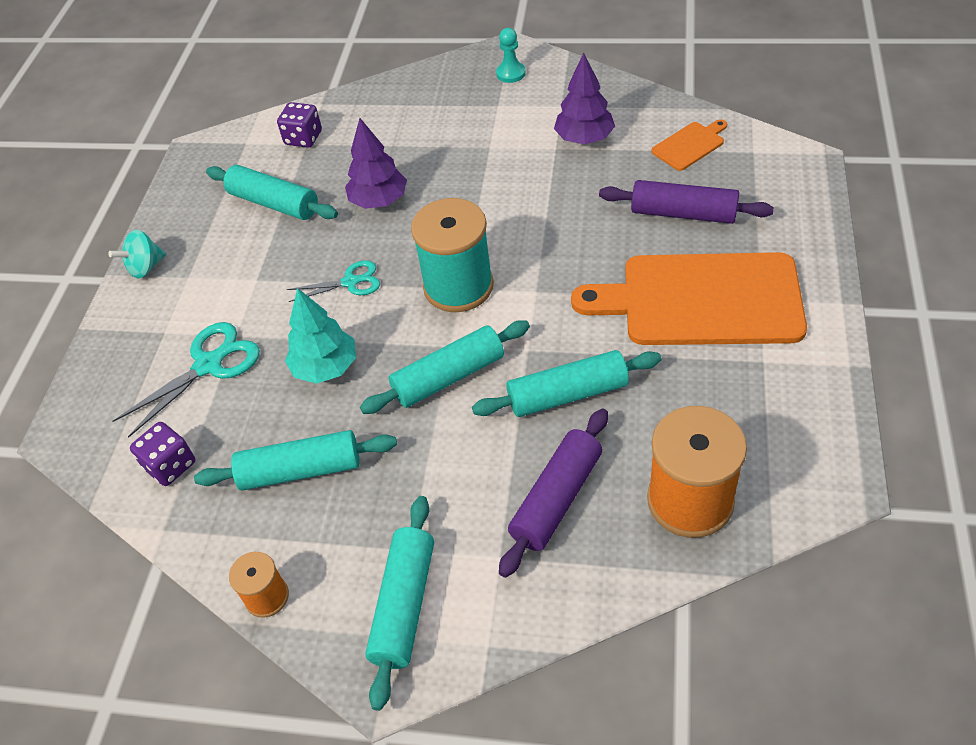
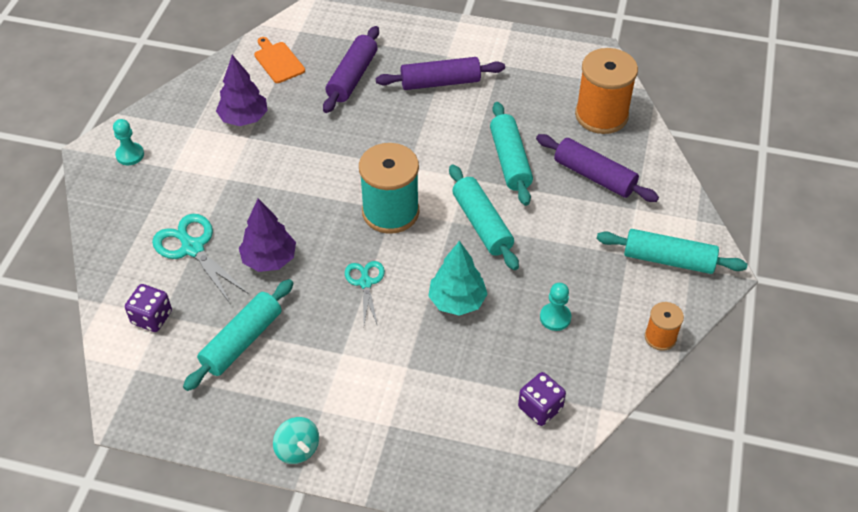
camera: 90 degrees left, 0 degrees up
turquoise scissors [113,322,260,438] -> turquoise scissors moved to [152,214,249,303]
turquoise rolling pin [194,430,397,491] -> turquoise pawn [540,283,571,331]
orange cutting board [571,252,807,345] -> purple rolling pin [376,57,505,90]

